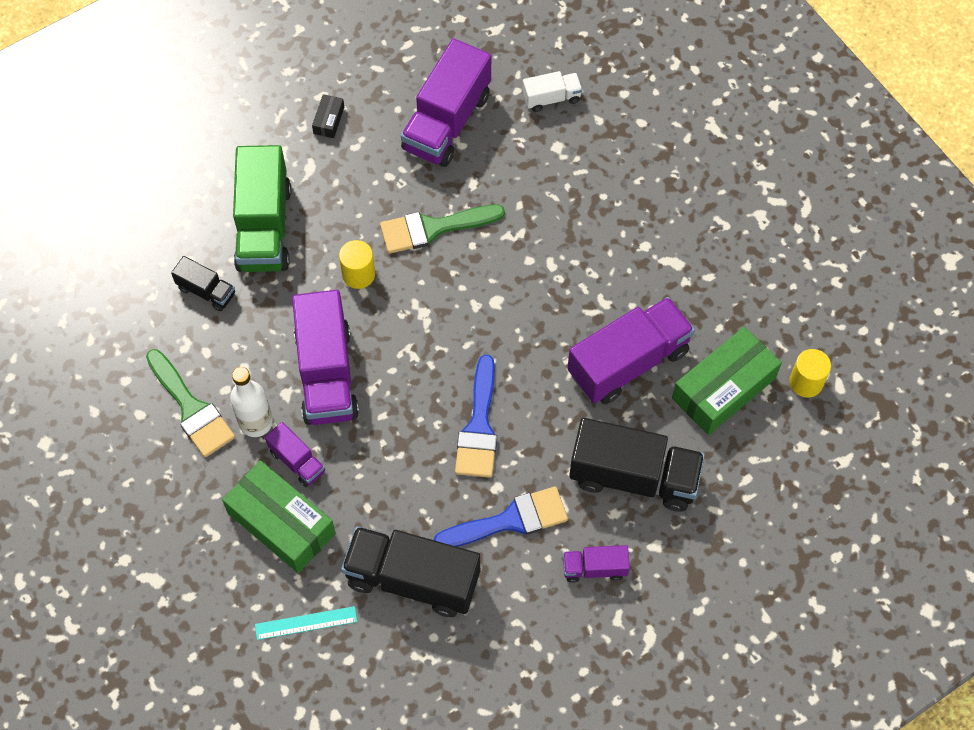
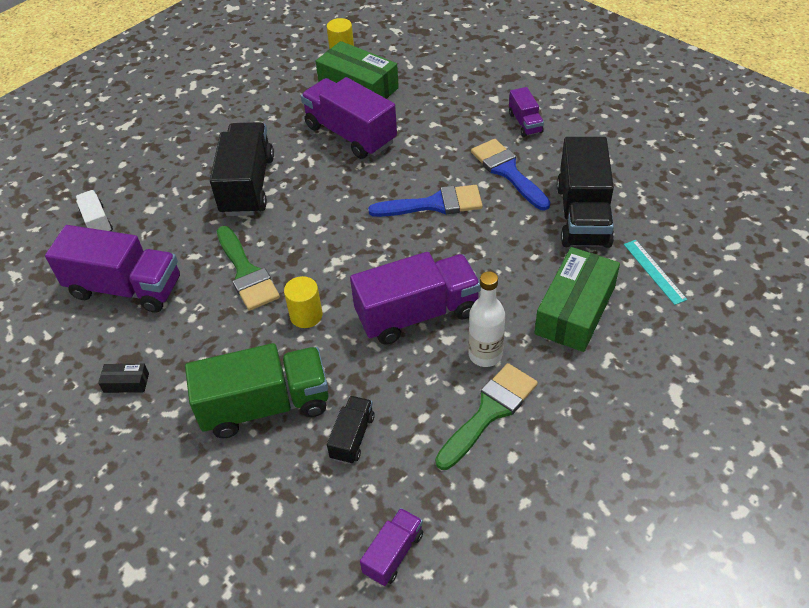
camera: 100 degrees left, 15 degrees down
purple truck [265,422,325,487] -> purple truck moved to [360,508,423,586]
black truck [569,418,705,512] -> black truck moved to [210,122,274,216]

